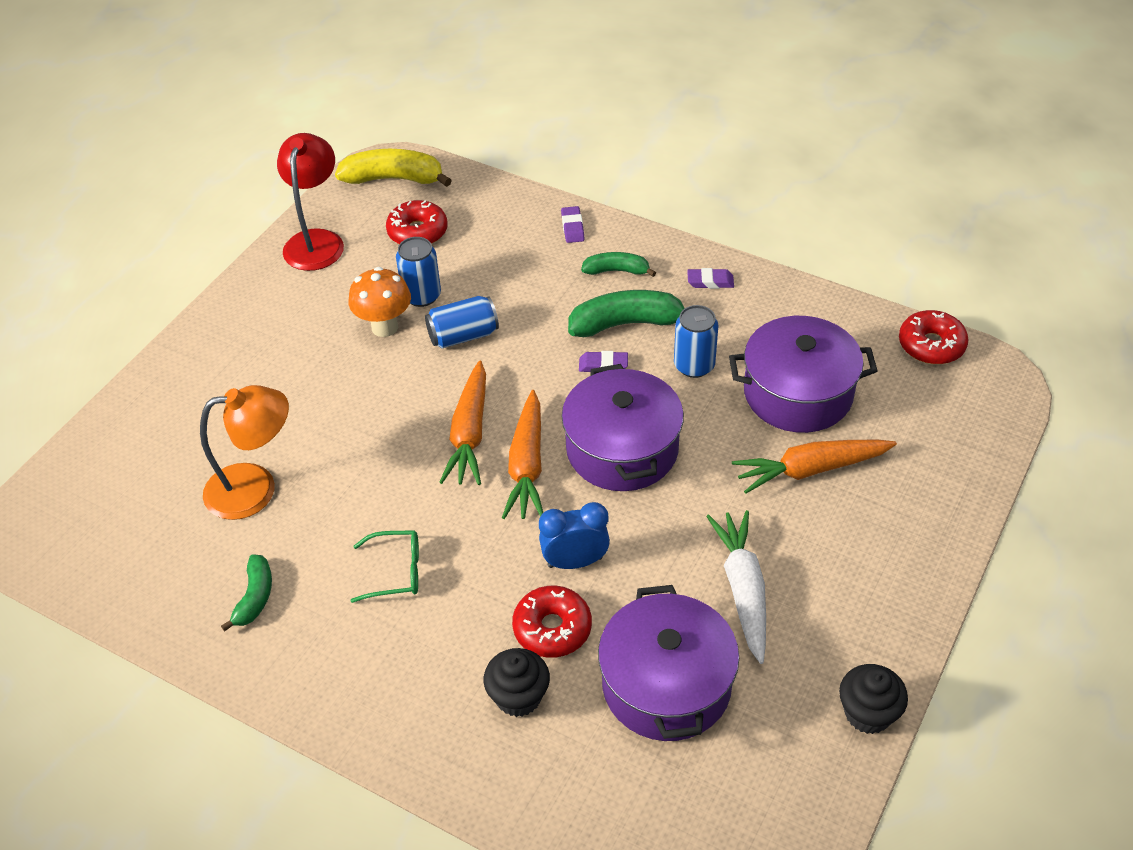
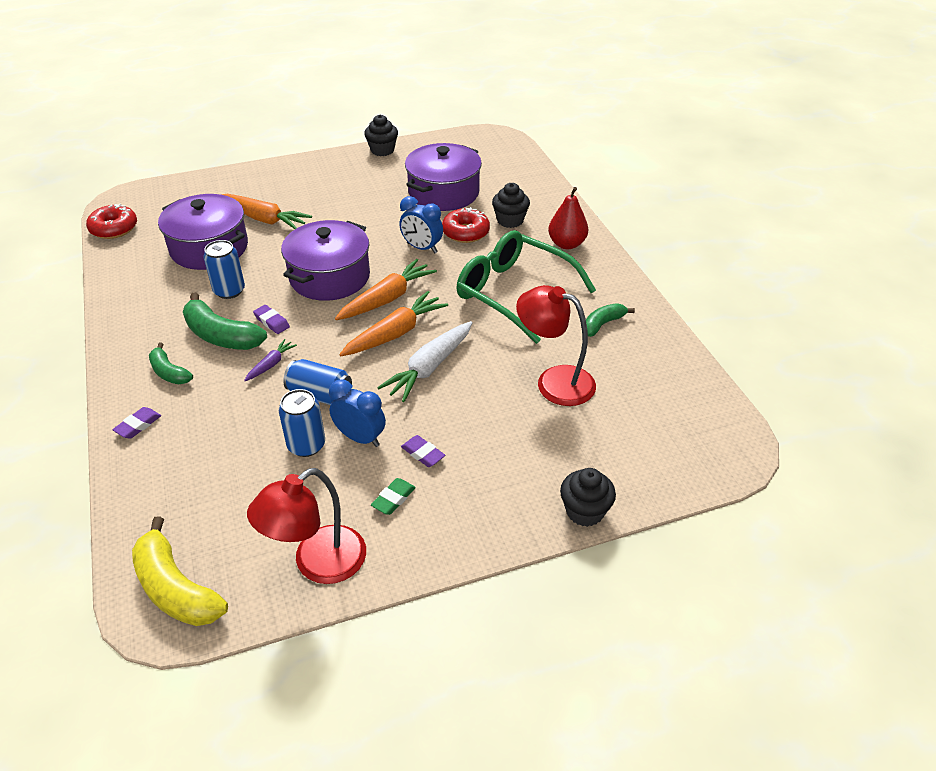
camera: 140 degrees left, 5 degrees down
orange lamp [200,385,289,520] -> red lamp [516,285,596,406]
orange mushroom [349,267,411,337] -> blue clock [329,379,386,447]
green glasses [351,530,419,603] -> green glasses [457,230,596,344], size x2.17
red donut [386,200,448,244] -> none
purple eraser [687,268,734,289] -> purple eraser moved to [401,435,445,467]
white carrot [706,510,766,664] -> white carrot moved to [377,321,473,402]
none -> purple carrot [244,339,297,381]
none -> green eraser [371,478,416,515]
none -> red pear [548,187,588,249]
none -> black cupcake [560,468,616,527]

